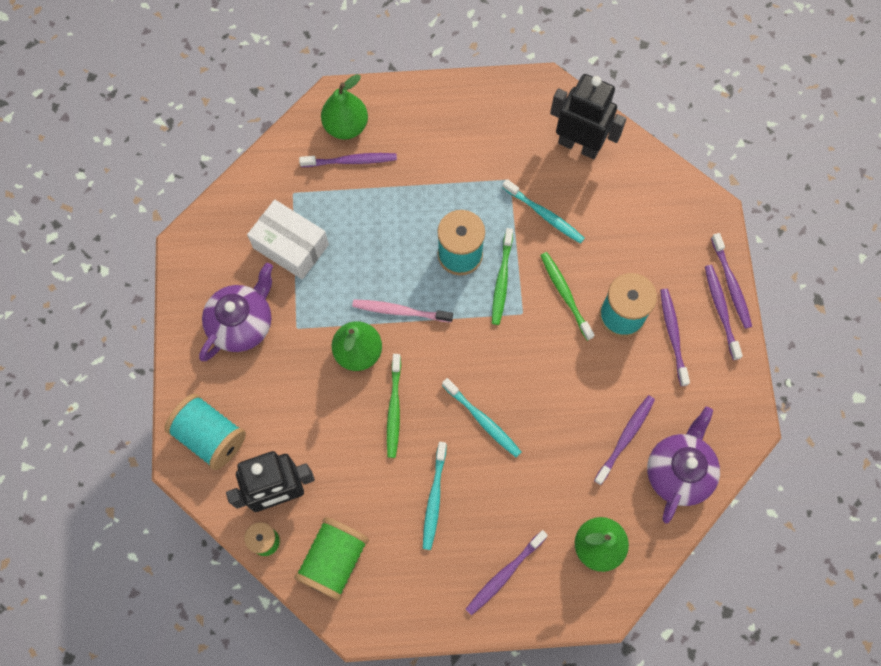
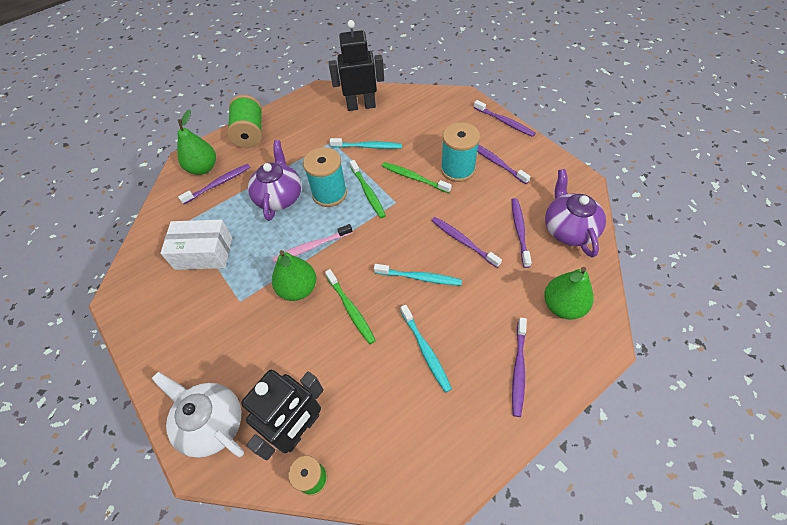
camera: 30 degrees left, 15 degrees down
turquoise spool [164,394,246,470] -> white teapot [152,372,244,458]
purple teapot [199,263,273,361] -> purple teapot moved to [248,140,301,221]
green spool [294,517,369,601] -> green spool moved to [227,95,262,148]
purple toothbrush [705,265,743,360] -> purple toothbrush moved to [432,217,502,268]

